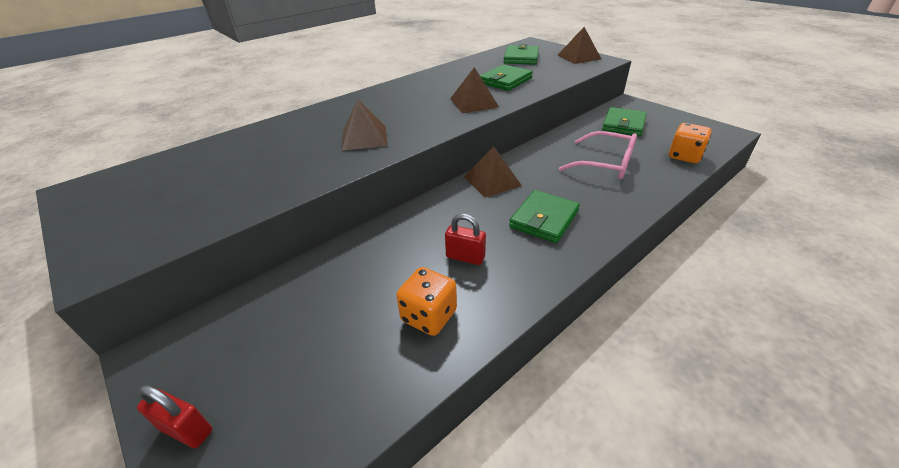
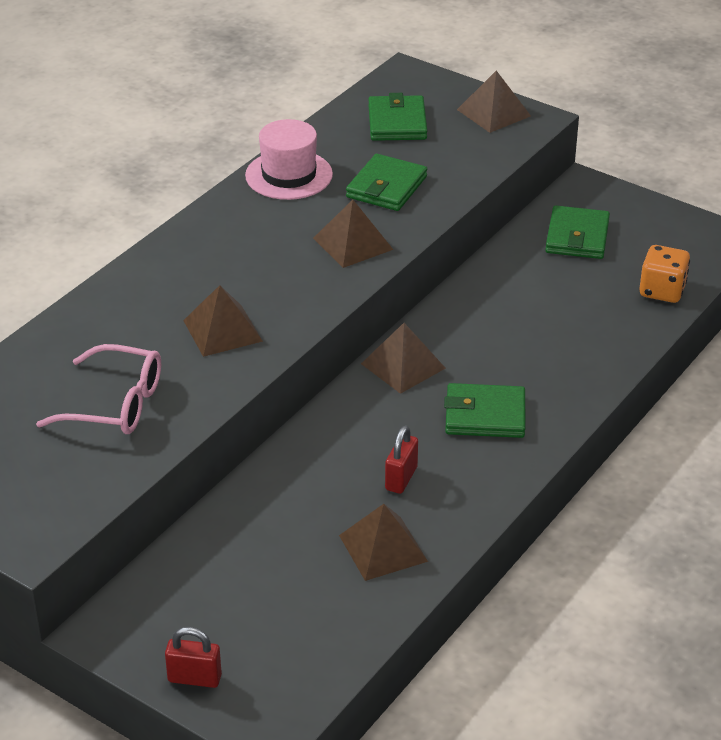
camera: 15 degrees left, 0 degrees up
orange dice [396,267,457,336] -> brown pyramid [339,504,428,581]
red padlock [445,214,486,265] -> red padlock turned 75 degrees counterclockwise [385,425,418,494]
green wallet [509,190,580,243] -> green wallet turned 75 degrees clockwise [444,383,525,438]
pink glasses [559,131,637,179] -> pink glasses moved to [36,344,161,434]
none -> pink hat [245,119,333,200]

